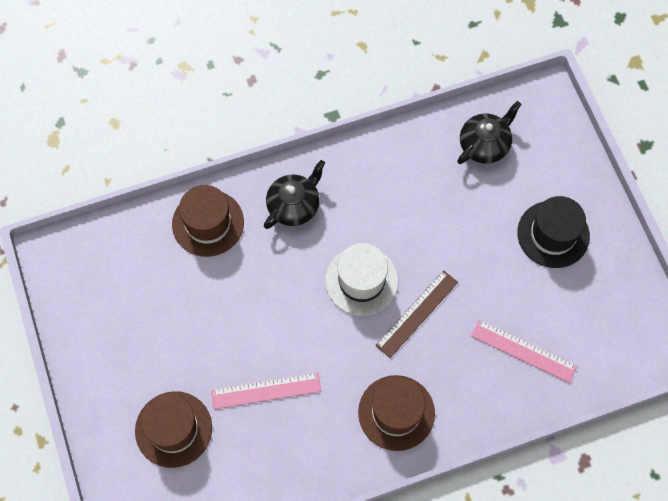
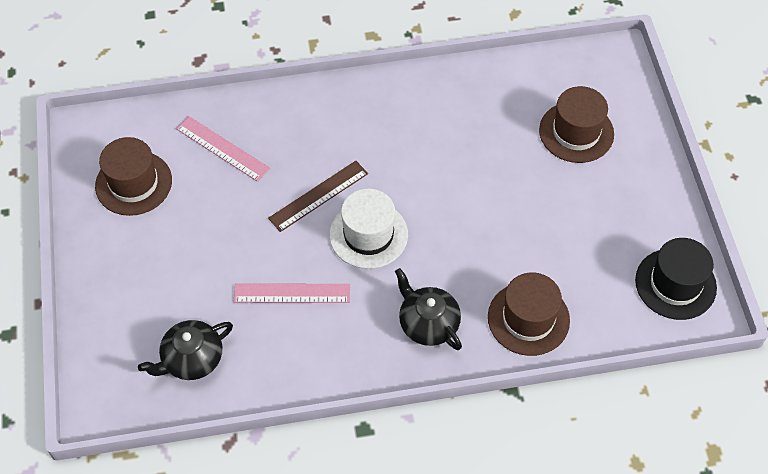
camera: 170 degrees left, 10 degrees down
pink ruler [211,372,321,409] -> pink ruler moved to [234,283,350,303]
black teapot [264,160,325,229] -> black teapot turned 90 degrees clockwise [395,268,462,350]
brown hat [358,375,435,451] -> brown hat moved to [95,137,172,216]
black hat [517,196,590,268] -> black hat moved to [635,238,717,320]

